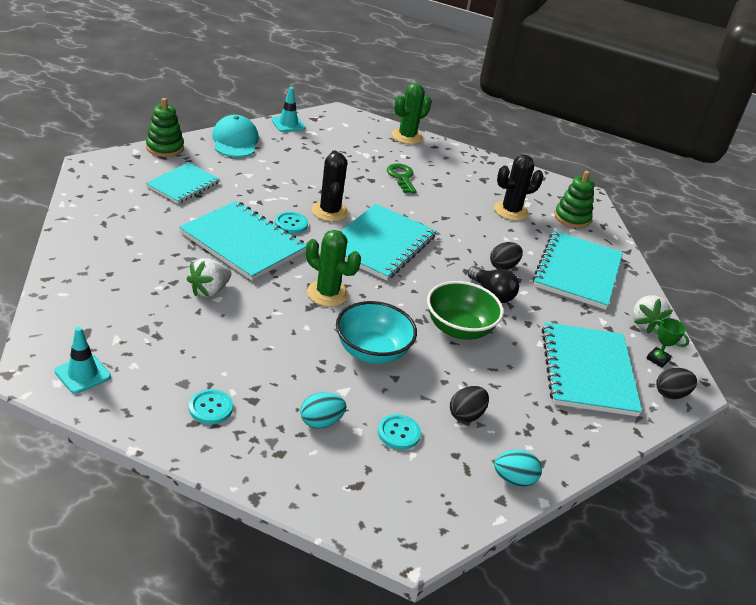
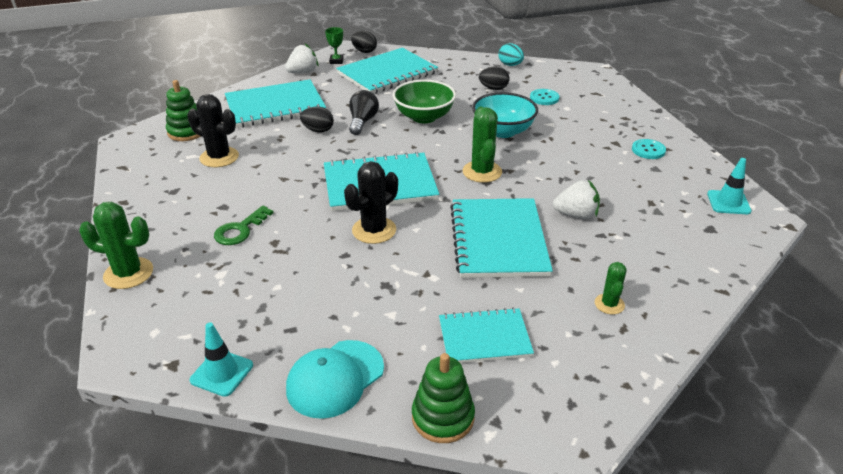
camera: 125 degrees left, 0 degrees up
turquoise button [275,212,308,234] -> none
turquoise egg [300,392,346,428] -> none
none -> green cactus [595,262,627,314]

